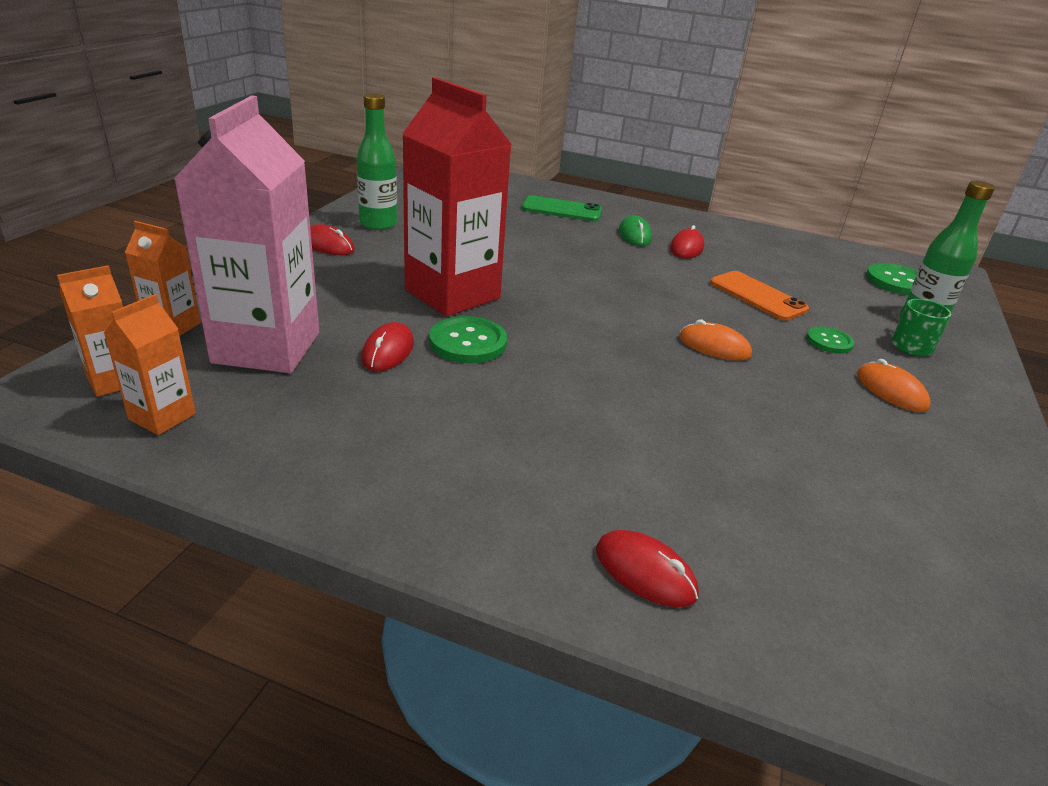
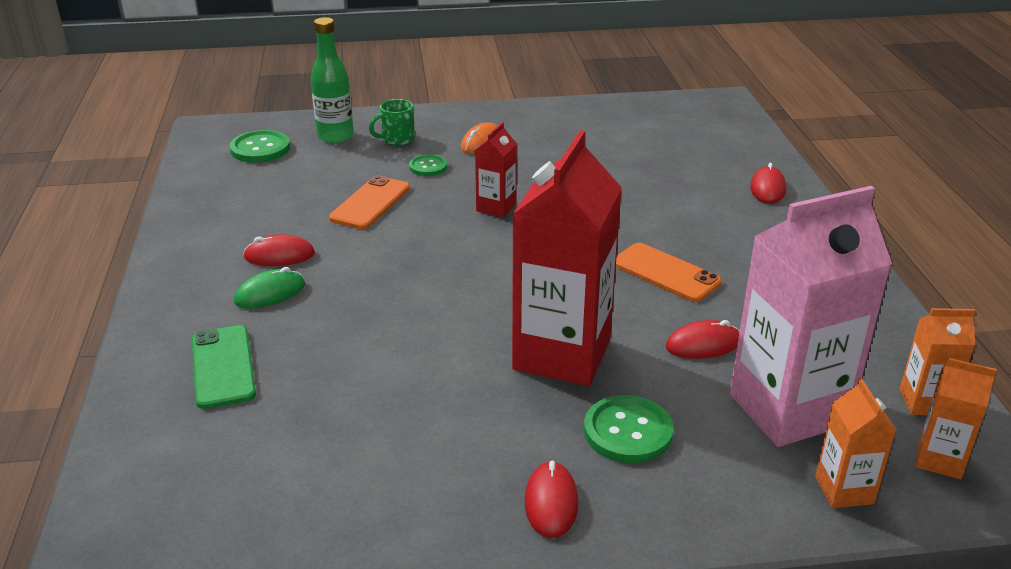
camera: 115 degrees left, 0 degrees up
green bottle [356,93,397,230] -> none
green button [429,316,507,363] -> green button moved to [584,395,673,463]
orange mouse [679,319,752,360] -> red carton [475,122,517,218]
none -> orange phone [616,243,722,302]

